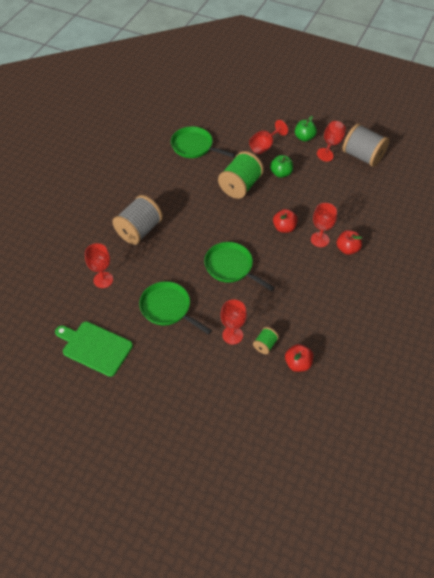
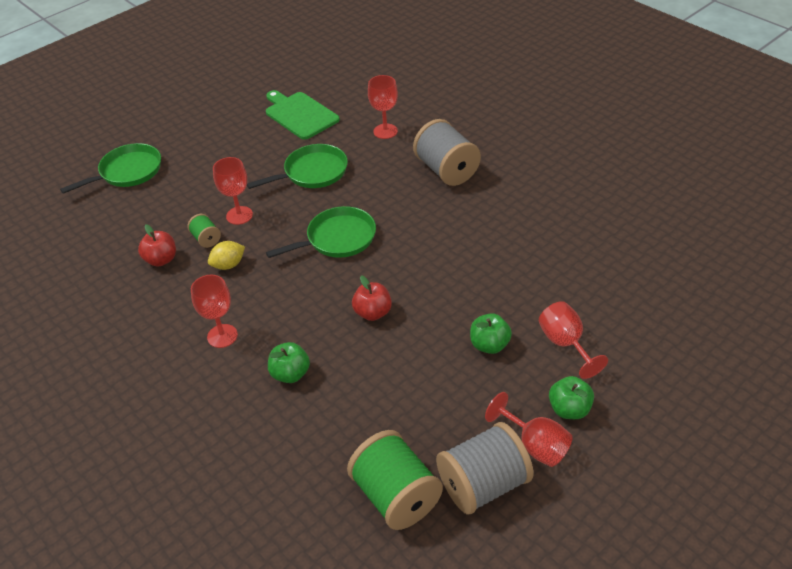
camera: 115 degrees right, 10 degrees down
green cutting board [55,321,133,377] -> green cutting board turned 90 degrees counterclockwise [266,90,340,140]
green pan [171,126,235,158] -> green pan moved to [60,143,161,194]
green spool [218,151,264,199] -> green spool moved to [347,430,443,530]
red goblet [311,203,337,247] -> red goblet moved to [191,275,238,348]
red apple [337,230,362,255] -> green apple [268,342,310,383]
none -> yellow lemon [208,241,245,270]

